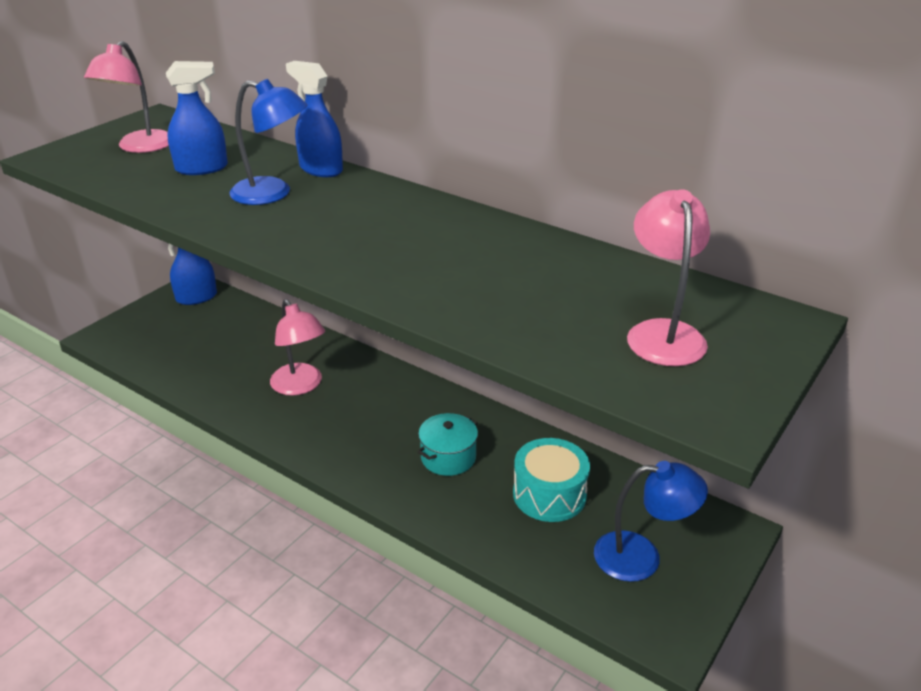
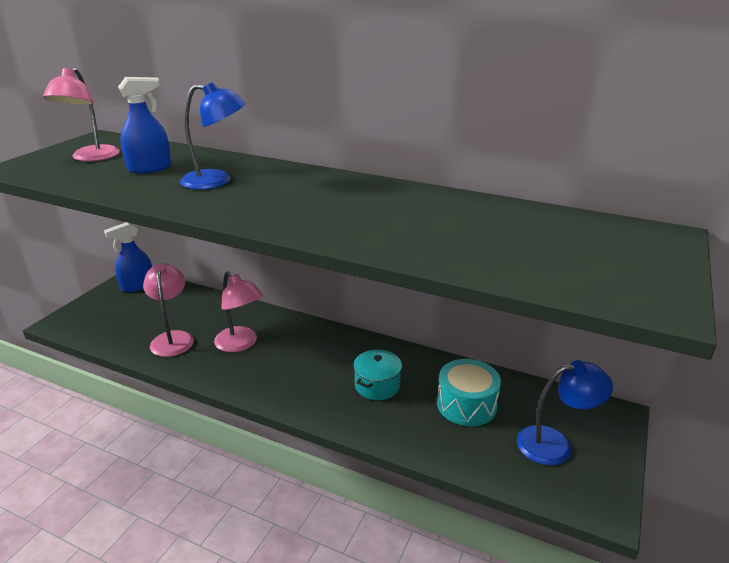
camera: 10 degrees left, 5 degrees down
blue spray bottle [286,61,343,177] -> none
pink lamp [627,189,710,366] -> pink lamp moved to [143,263,194,357]

